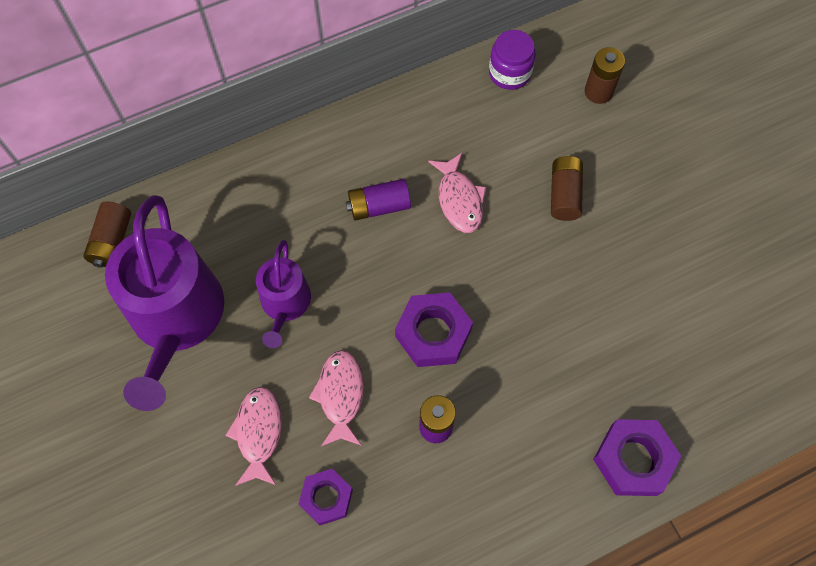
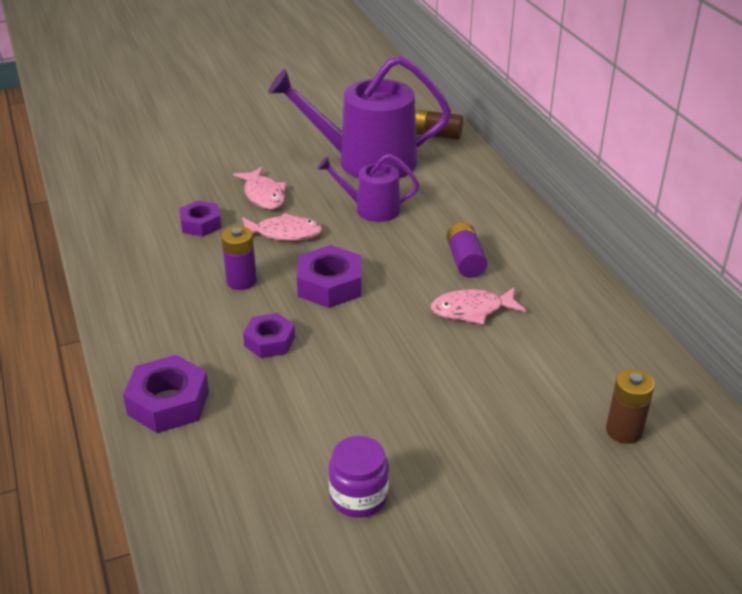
camera: 95 degrees right, 30 degrees down
pink fish [225,387,282,486] -> pink fish turned 60 degrees clockwise [233,167,286,209]
purple jar [489,30,536,90] -> purple jar moved to [328,436,389,518]
brown battery [551,156,583,221] -> none
none -> purple nut [243,313,295,358]

